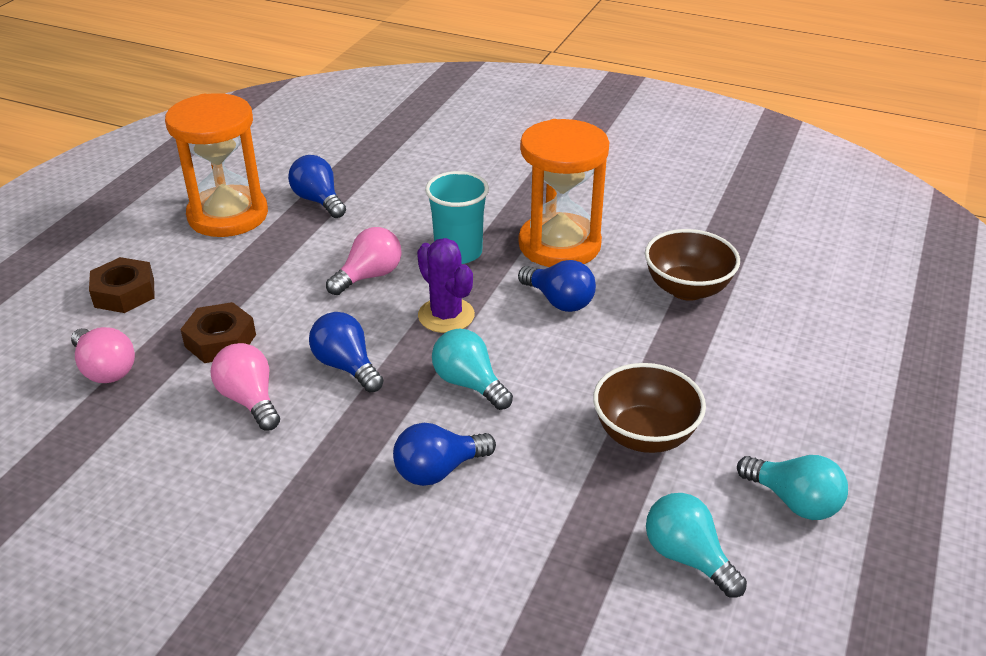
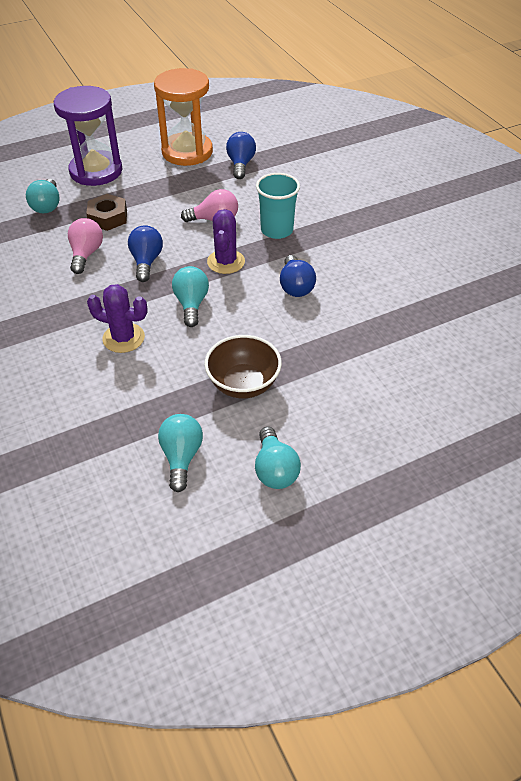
camera: 40 degrees right, 10 degrees up
pink light bulb [71,327,135,383] -> turquoise light bulb [26,179,60,213]
brown nut [89,257,155,313] -> purple hourglass [54,86,122,186]
blue light bulb [393,423,496,486] -> purple cactus [87,284,148,353]
orange hourglass [519,119,609,267] -> none
brown bowl [645,229,740,301] -> none

